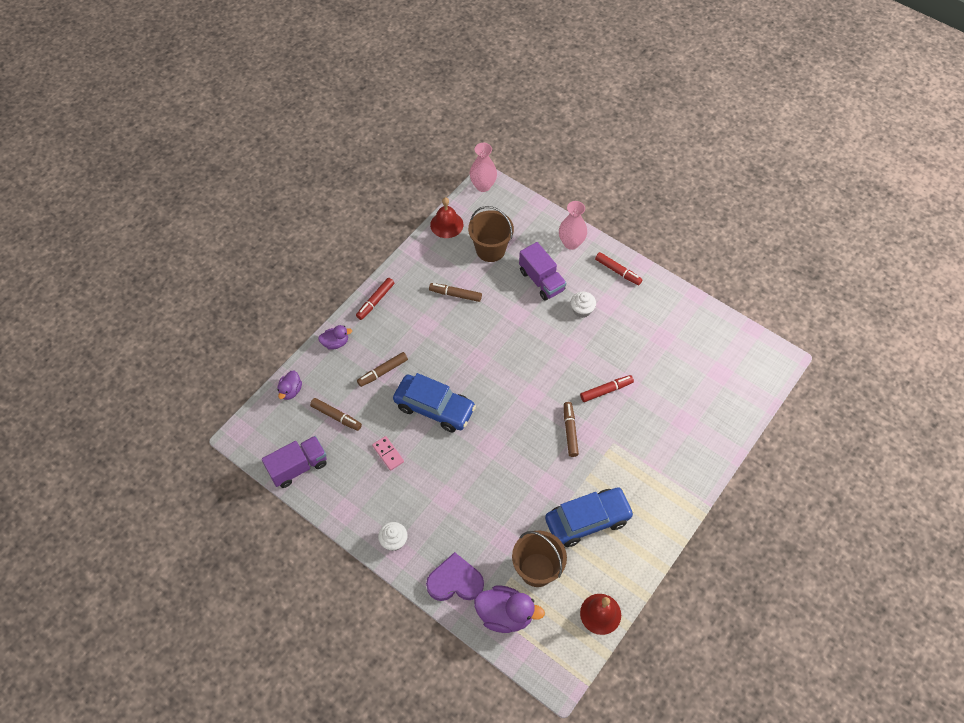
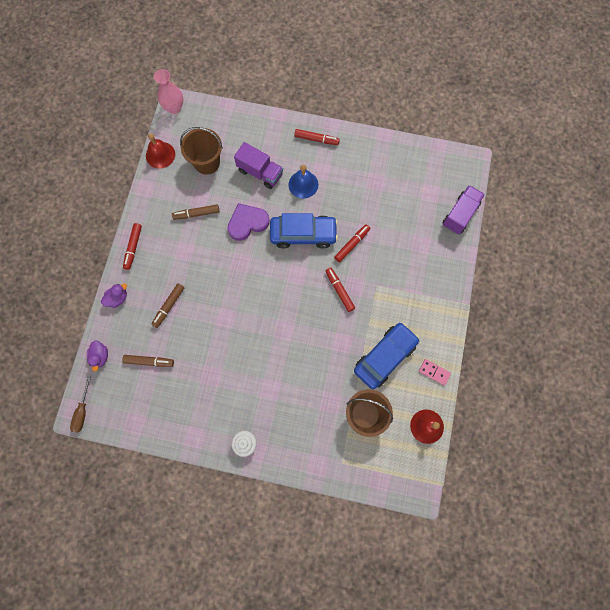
camera: 25 degrees left, 15 degrees up
purple truck [262,436,327,488] -> purple truck moved to [443,185,485,234]
pink domino [372,436,404,471] -> pink domino moved to [419,359,451,386]
blue car [393,373,476,432] -> blue car moved to [270,213,338,249]
purple heart [426,552,484,601] -> purple heart moved to [227,203,270,241]
purple duck [474,585,545,633] -> none
pink vase [559,201,587,250] -> none
brown marker [564,402,579,457] -> red marker [326,267,355,312]
white cupcake [571,292,596,318] -> blue bell [289,165,318,199]
none -> brown screwdriver [70,376,91,433]

